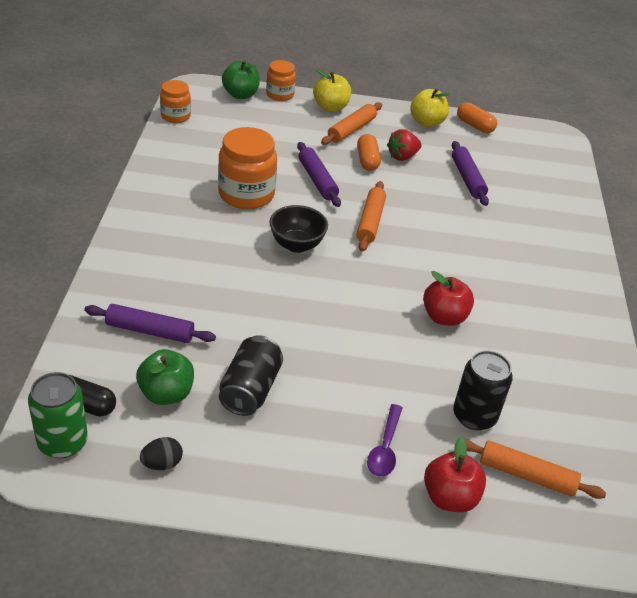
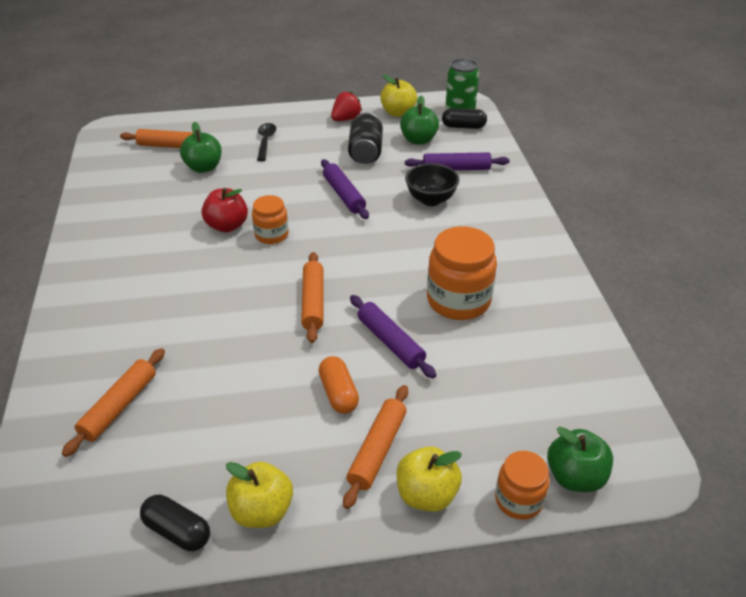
camera: 170 degrees right, 0 degrees up
black egg [140,437,183,470] -> yellow apple [380,75,417,117]
orange jar [160,80,191,123] -> orange jar moved to [252,195,289,244]
black bowl [269,205,328,253] -> black bowl moved to [405,163,460,206]
purple spoon [367,404,402,477] -> black spoon [257,123,276,161]
red strawberry [387,129,421,161] -> red strawberry moved to [331,91,362,121]
red apple [424,437,486,512] -> none
purple rolling pin [452,141,489,206] -> purple rolling pin moved to [321,159,369,219]
black can [453,351,513,431] -> green apple [180,122,222,173]
orange capsule [457,102,497,133] -> black capsule [140,495,210,551]
none -> orange rolling pin [62,348,165,457]

